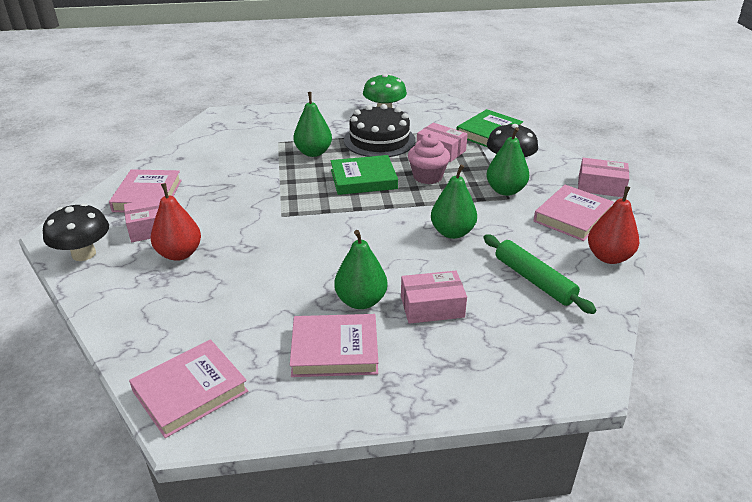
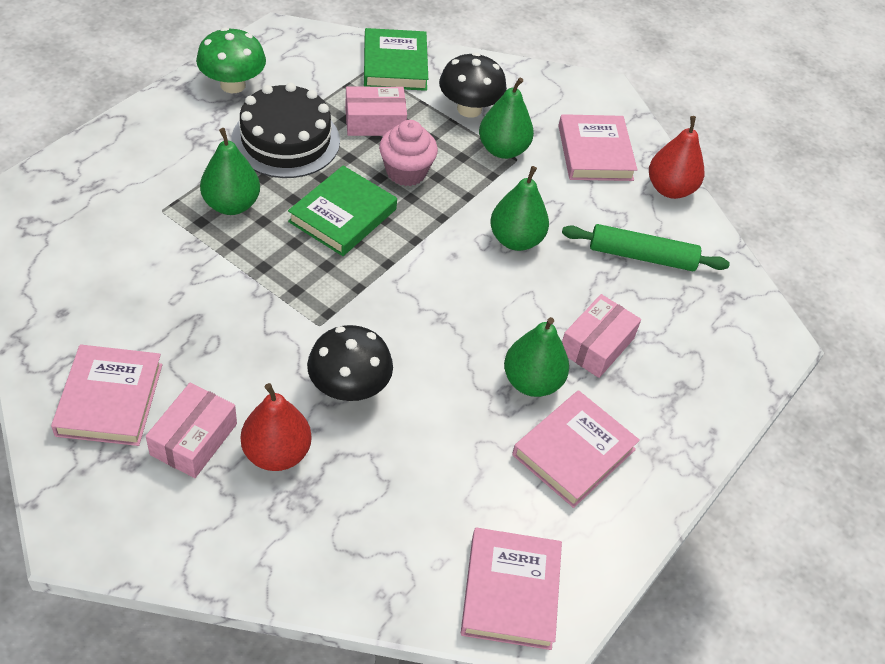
camera: 50 degrees left, 15 degrees up
black mushroom [43,203,109,261] -> black mushroom moved to [307,325,393,401]
pink book [109,169,182,212] -> pink book turned 45 degrees clockwise [51,344,162,446]
pink box [578,158,629,197] -> none

